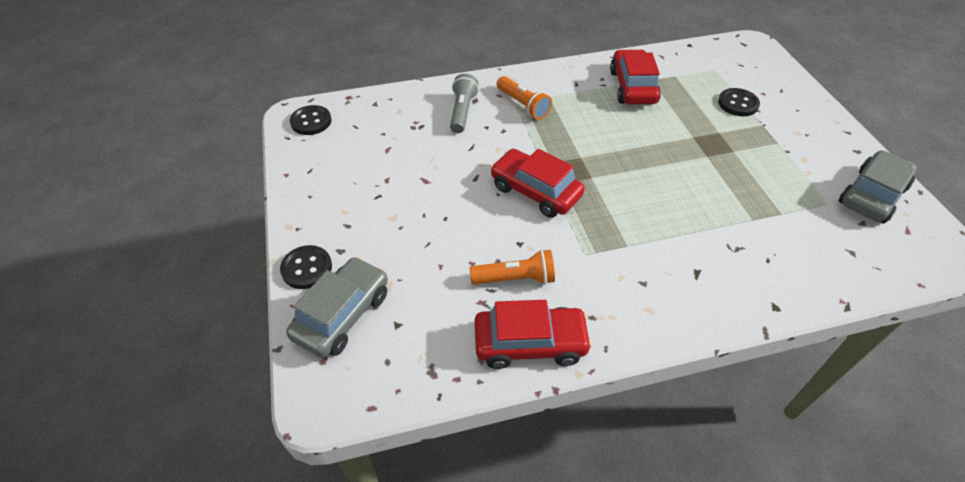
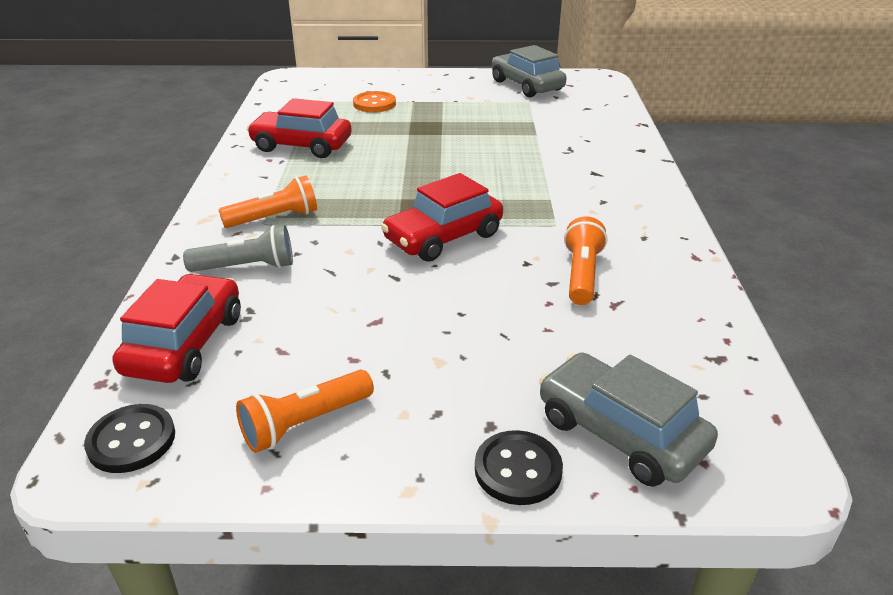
camera: 75 degrees left, 15 degrees down
grey flashlight [450,74,479,133] -> grey flashlight turned 150 degrees clockwise [183,225,293,272]
red car [474,300,592,369] -> red car moved to [113,274,241,383]
black button [718,88,760,116] -> orange button [353,91,396,112]
none -> orange flashlight [236,370,374,453]

